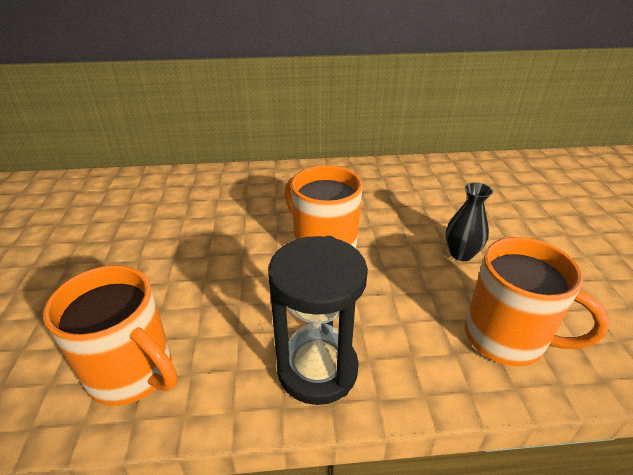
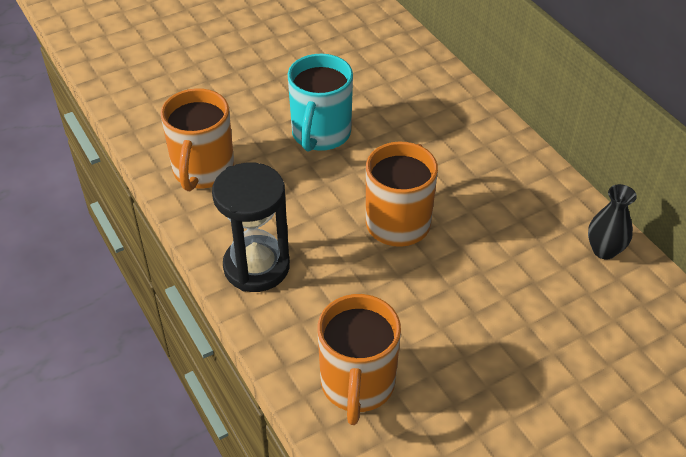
camera: 65 degrees right, 10 degrees up
black vase [446,182,493,261] -> black vase moved to [588,184,637,259]
none -> turquoise mug [288,54,353,152]

